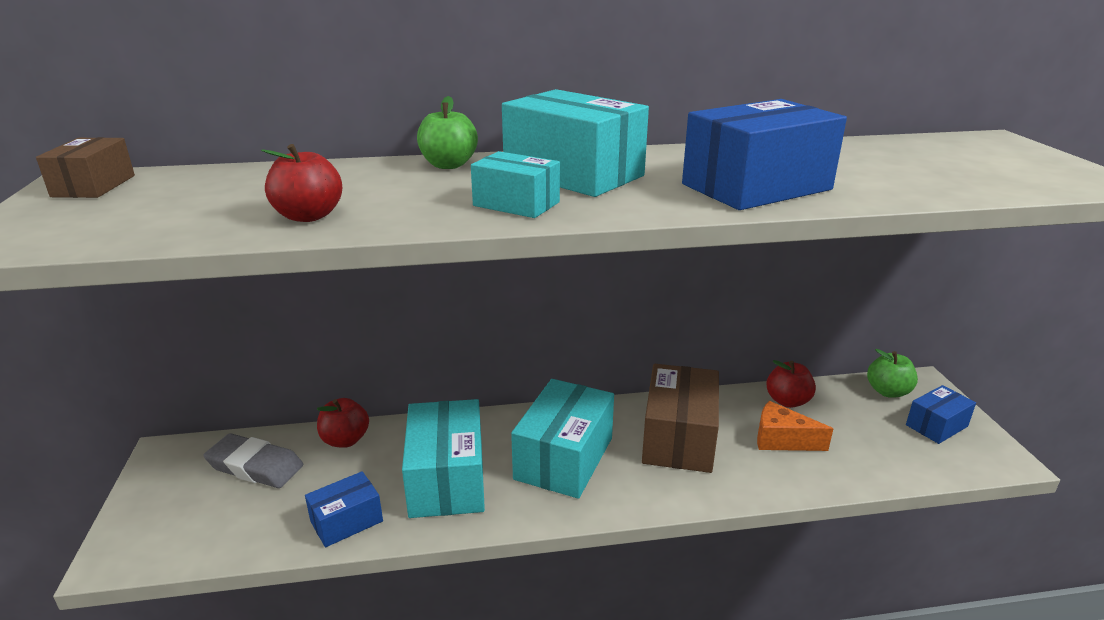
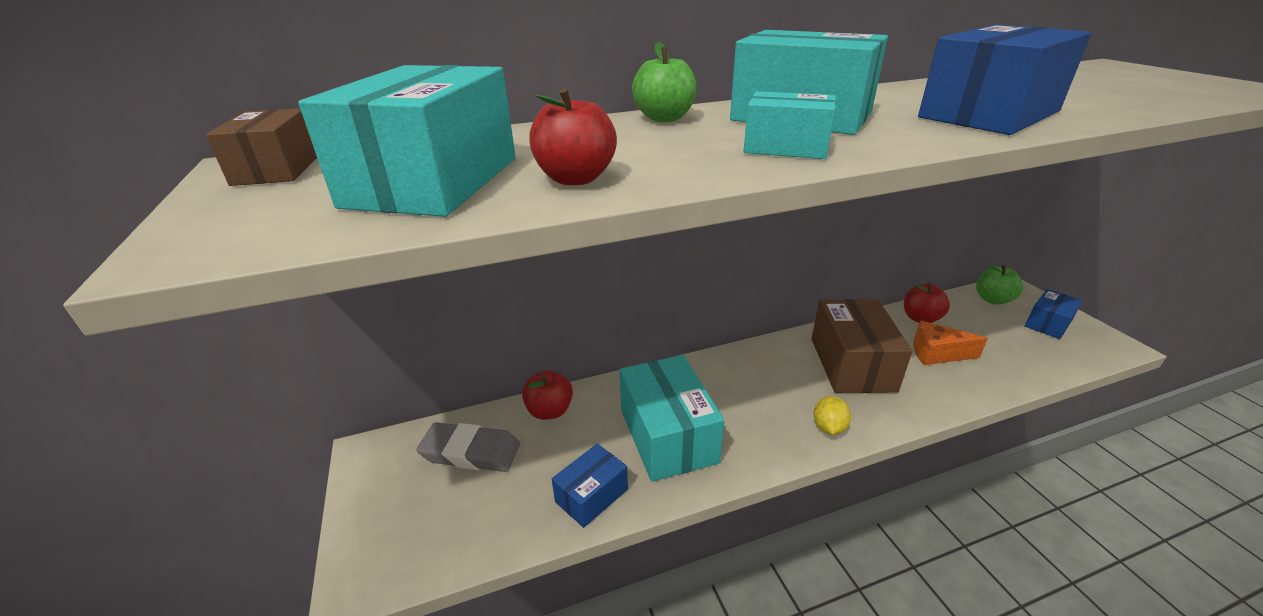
camera: 10 degrees left, 5 degrees up
turquoise box [511,379,614,499] -> turquoise box moved to [298,65,516,217]
none -> yellow lemon [814,396,851,435]

